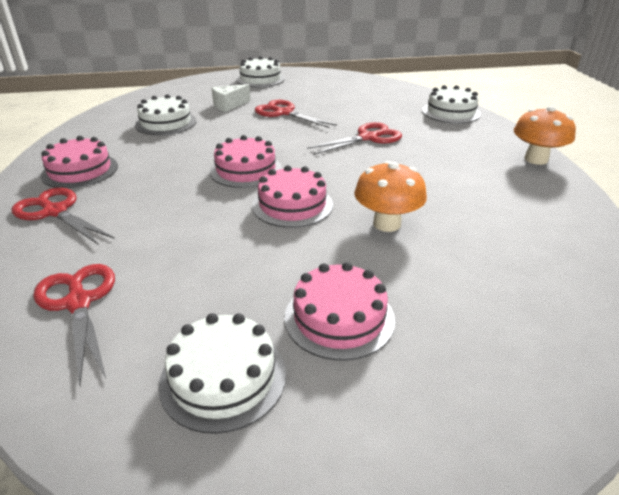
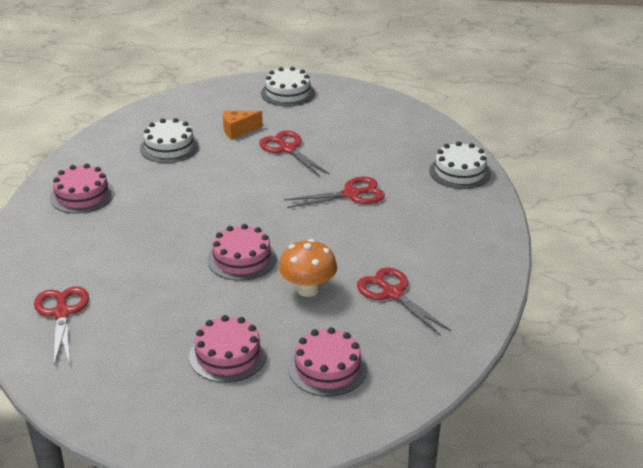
camera: 15 degrees right, 0 degrees up
red scissors [12,187,114,245] -> red scissors moved to [357,267,451,336]
white cake [159,313,286,434] -> none
pink cake [210,135,282,188] -> pink cake moved to [288,327,367,396]
white cheese [212,84,251,112] -> orange cheese [223,111,263,139]
orange mushroom [514,106,576,165] -> none

